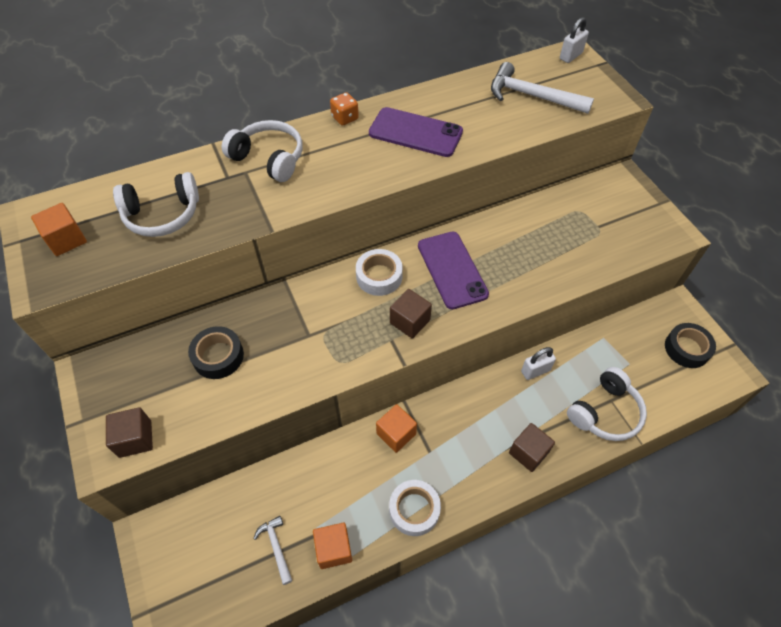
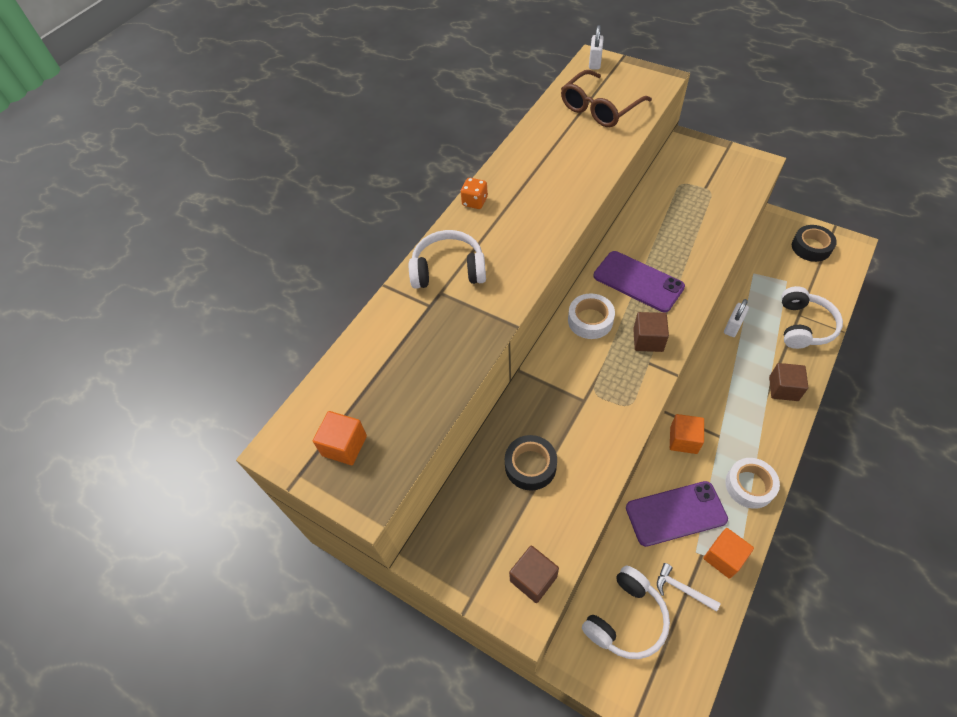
camera: 30 degrees left, 0 degrees up
white headphones [113,172,199,237] -> white headphones moved to [582,566,670,659]
purple phone [369,107,463,157] -> purple phone moved to [626,481,728,547]
white hammer [491,62,594,114] -> brown glasses [561,70,652,127]

